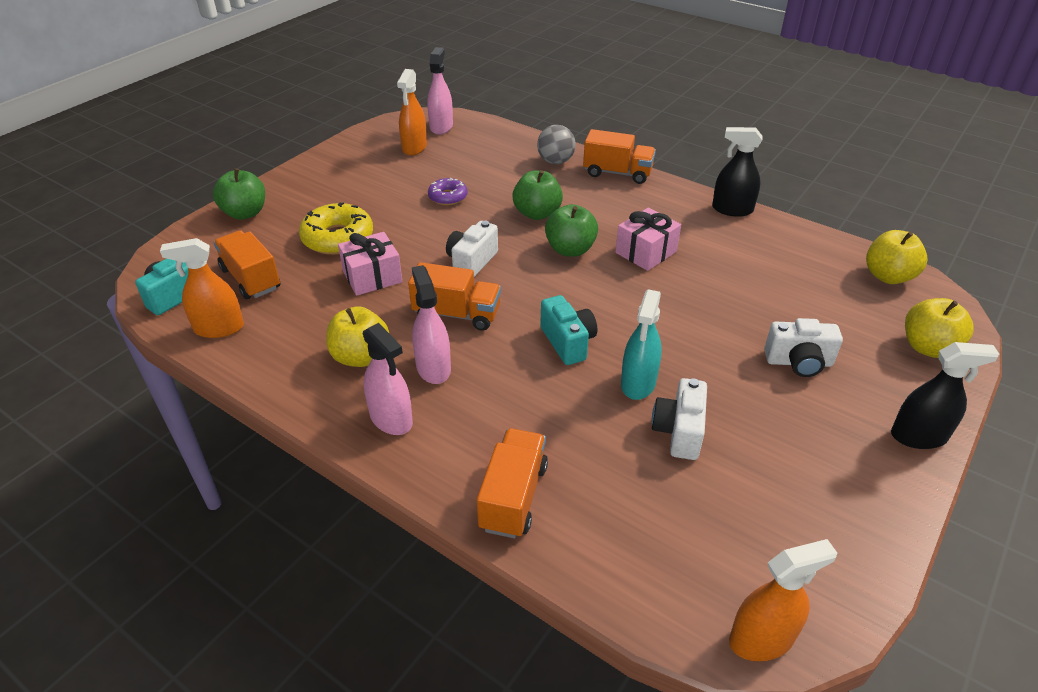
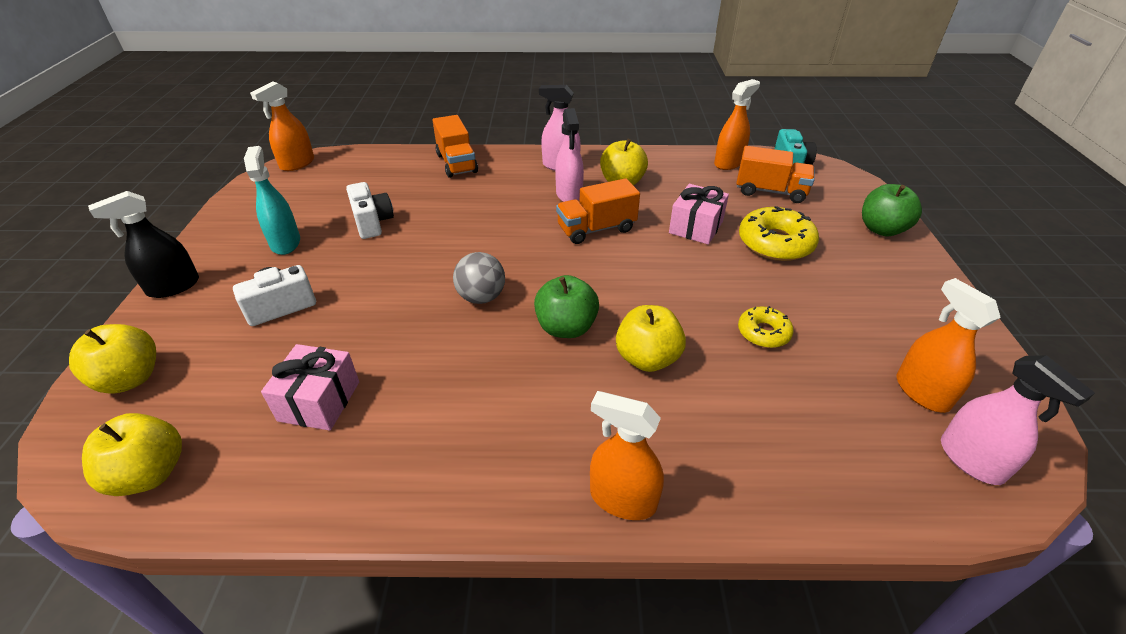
camera: 145 degrees right, 0 degrees up
pink spray bottle [412,265,451,384] -> pink spray bottle turned 45 degrees clockwise [555,108,584,202]
purple donut [428,178,468,205] -> yellow donut [738,306,794,348]
white camera [446,221,498,277] -> none
green apple [512,170,563,220] -> yellow apple [616,305,686,372]
grey ball [537,125,576,164] -> grey ball moved to [453,252,505,304]
turquoise camera [540,295,597,365] -> none
orange truck [583,129,656,184] -> orange spray bottle [590,391,664,520]
pink gift [615,208,681,271] -> pink gift moved to [261,344,359,431]
turquoise spray bottle [621,289,662,400] -> turquoise spray bottle moved to [244,146,300,255]
black spray bottle [712,127,763,217] -> none

